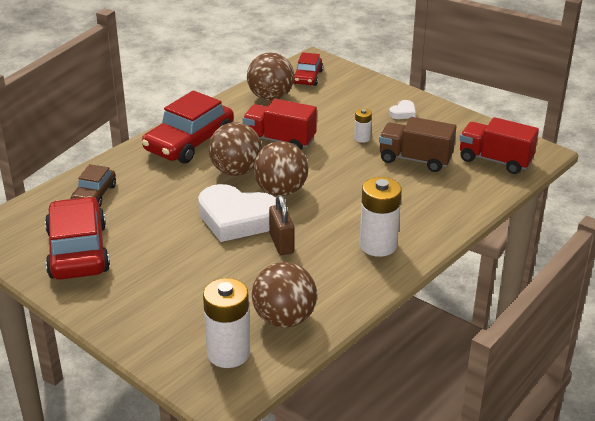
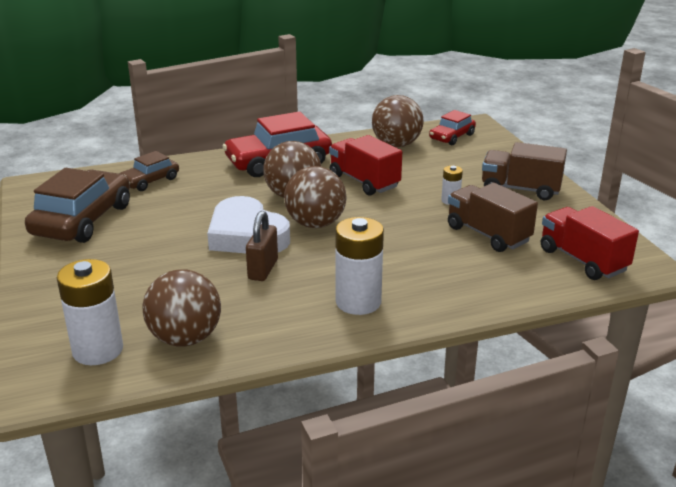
camera: 30 degrees right, 5 degrees down
red car [45,197,110,280] -> brown car [25,168,130,243]
white heart [389,100,416,119] -> brown truck [482,142,567,200]

